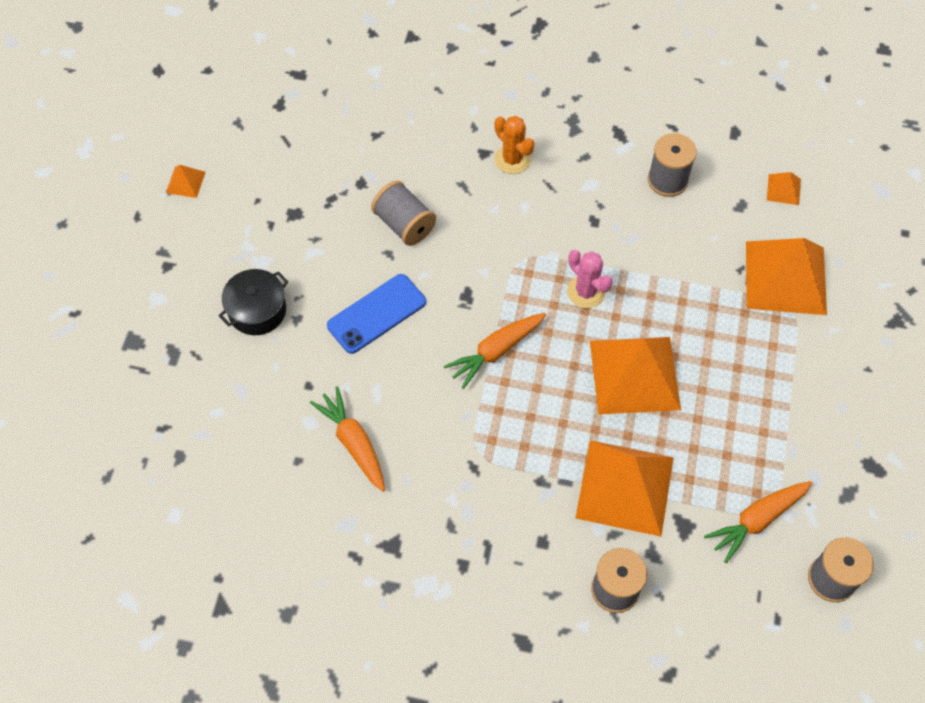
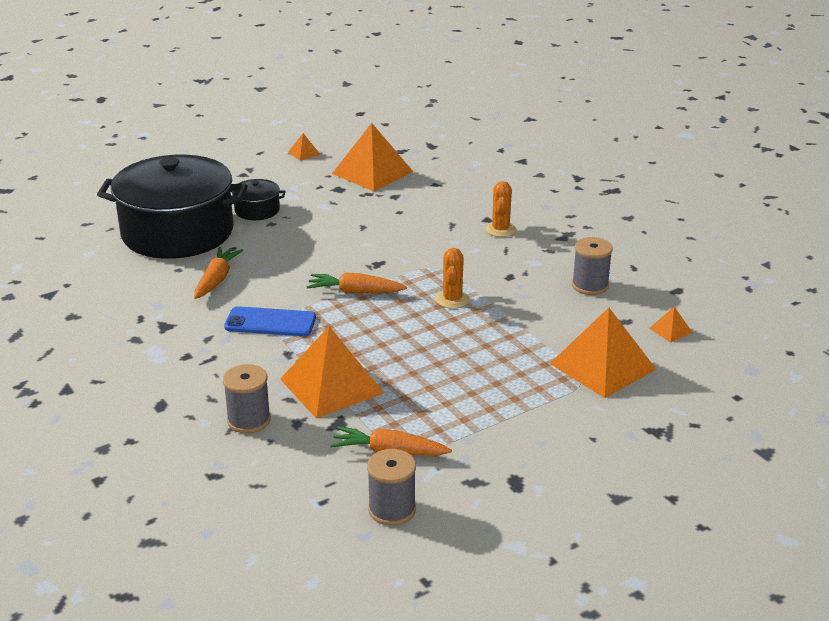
camera: 45 degrees right, 30 degrees down
blue phone [327,274,426,354] -> blue phone moved to [224,306,316,336]
grey spool [371,181,436,246] -> none
pink cactus [567,250,613,308] -> orange cactus [436,248,469,309]
orange pyramid [590,337,681,414] -> orange pyramid moved to [332,123,413,191]
none -> black pot [97,155,248,259]

